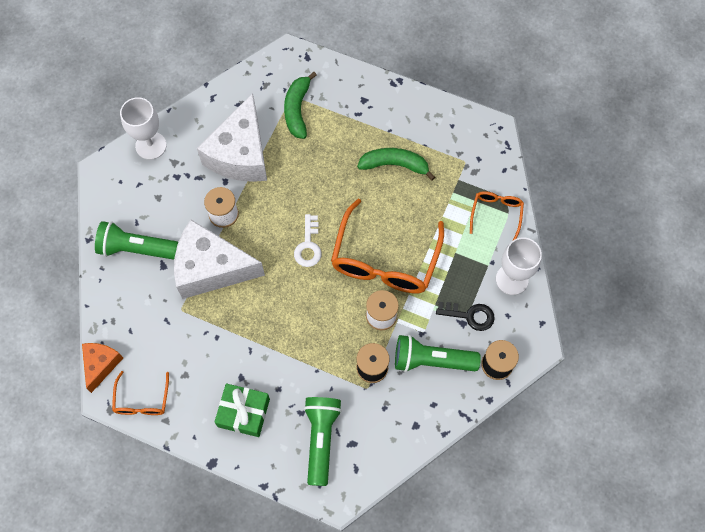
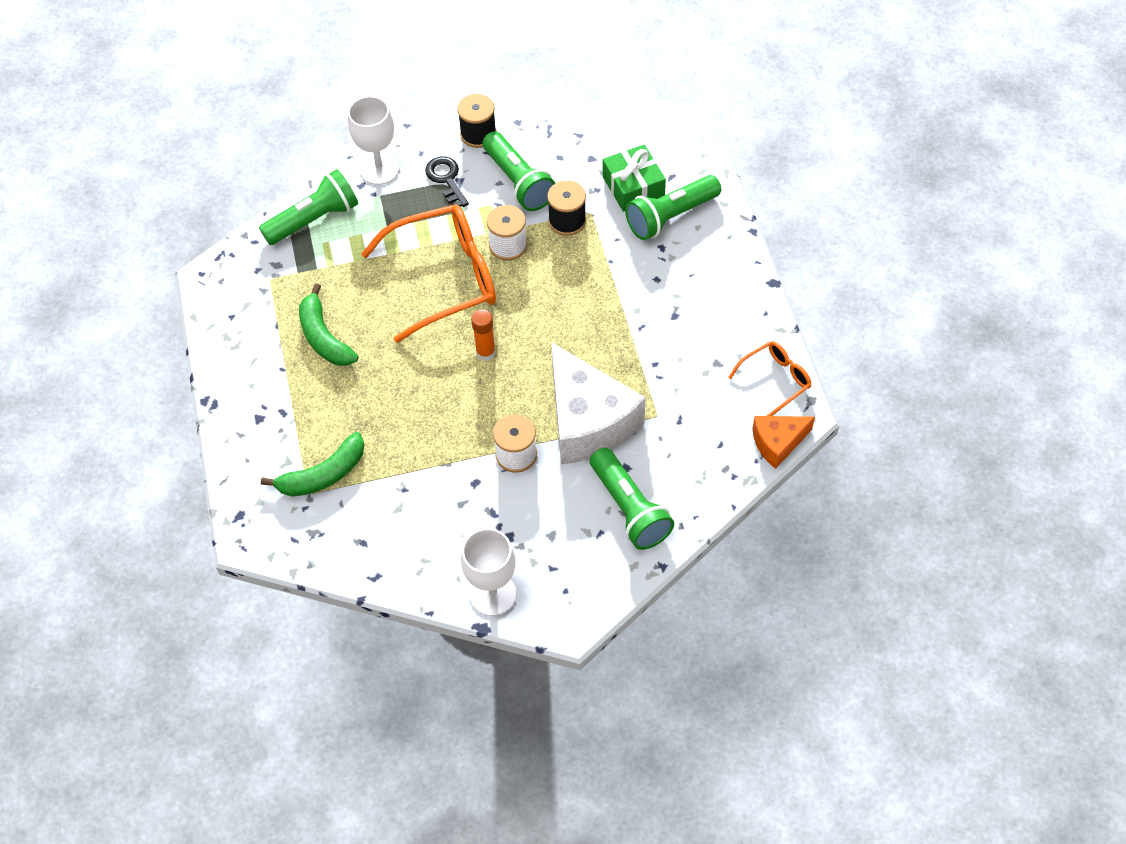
camera: 125 degrees left, 10 degrees down
white cheese [197,93,267,182] -> none
green gift [214,384,270,437] -> green gift moved to [603,144,666,212]
white key [294,214,321,267] -> orange glue stick [471,309,496,361]
orange glasses [470,191,524,240] -> green flashlight [259,169,358,245]

